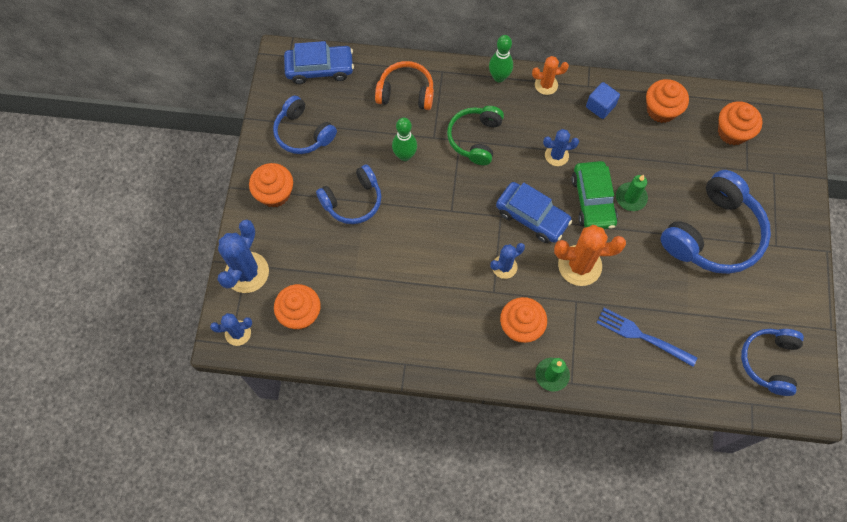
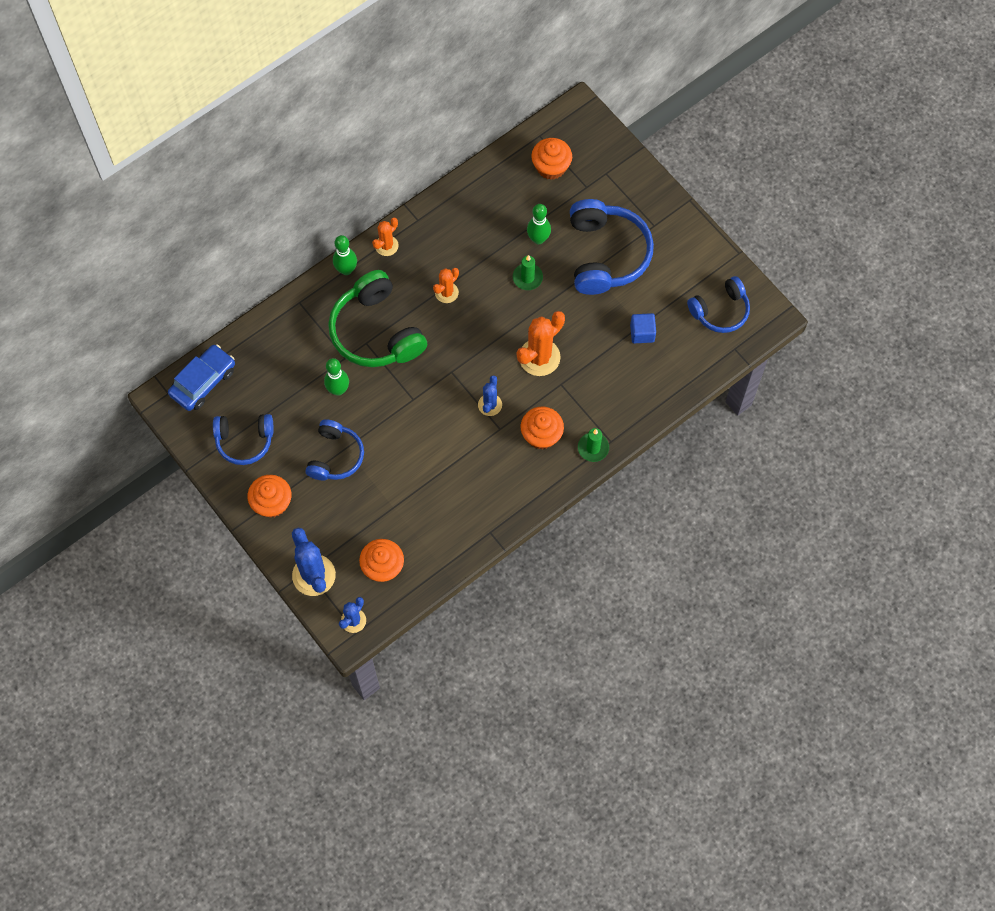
camera: 45 degrees left, 0 degrees up
orange headphones [375,61,434,110] -> none
green headphones [447,106,504,165] -> green headphones [328,270,427,367], size x1.63
blue car [496,182,572,243] -> none
blue cactus [543,129,579,166] -> orange cactus [433,268,459,303]
green car [571,161,618,229] -> none
blue cube [586,82,620,119] -> blue cube moved to [630,313,656,343]
blue fork [596,308,697,367] -> none
orange cupcake [646,79,689,123] -> none
blue headphones [741,329,804,396] -> blue headphones turned 90 degrees counterclockwise [687,276,750,333]
none -> green bowling pin [527,204,551,244]

